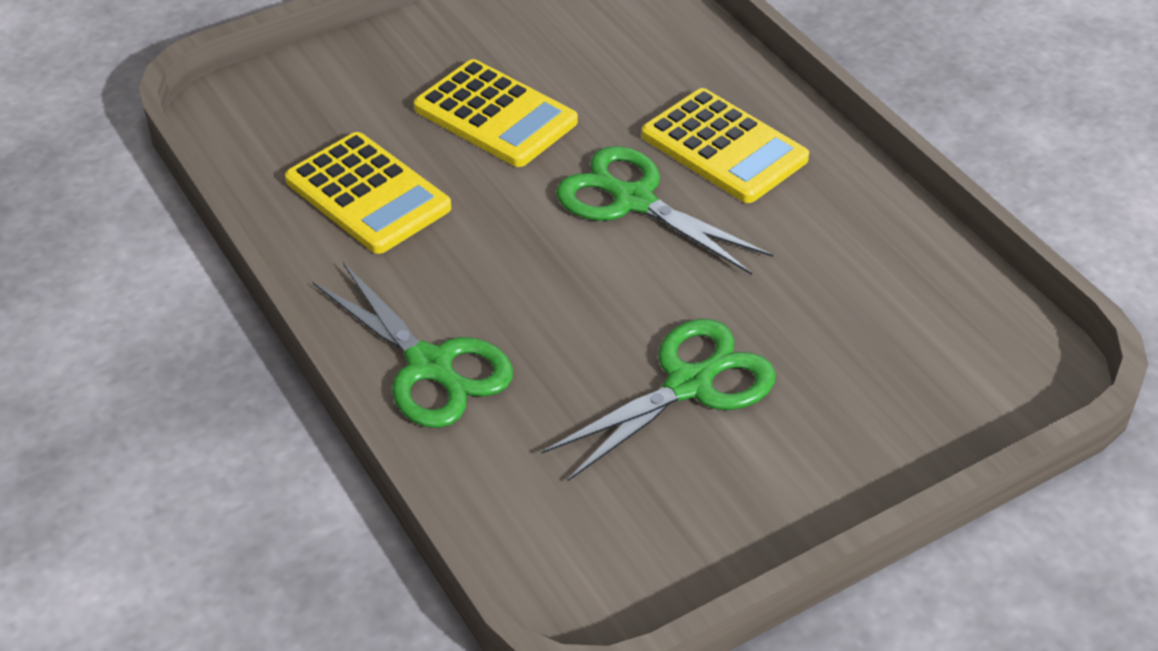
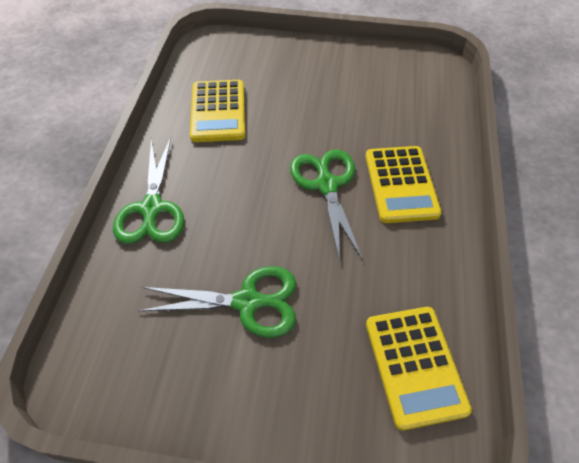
camera: 40 degrees right, 10 degrees up
yellow calculator [414,59,578,167] -> yellow calculator moved to [366,307,472,431]

